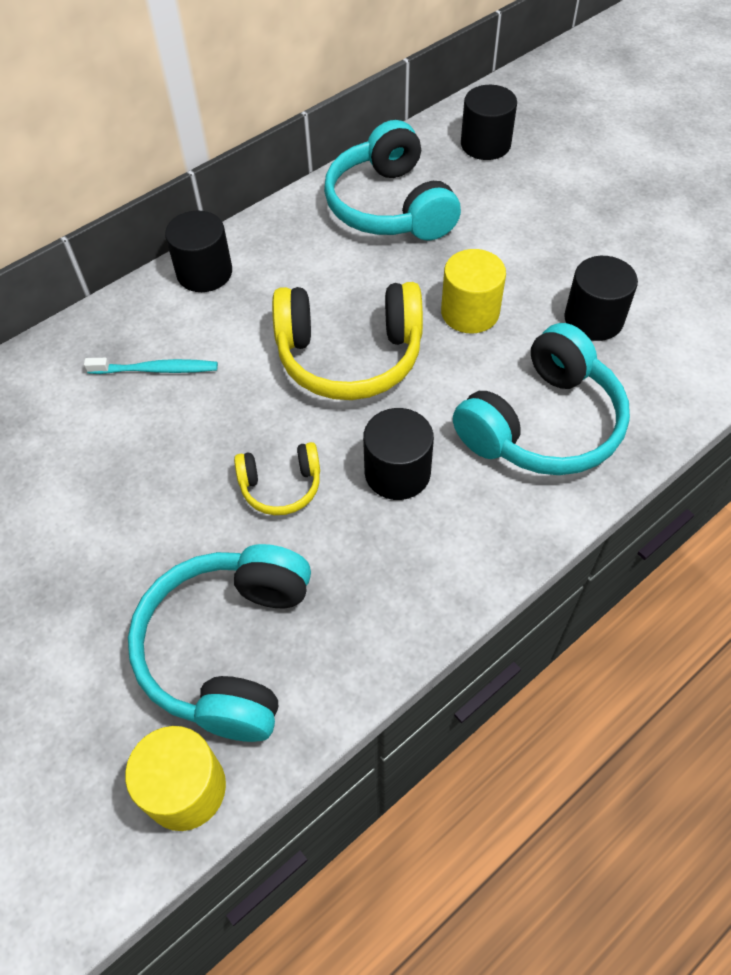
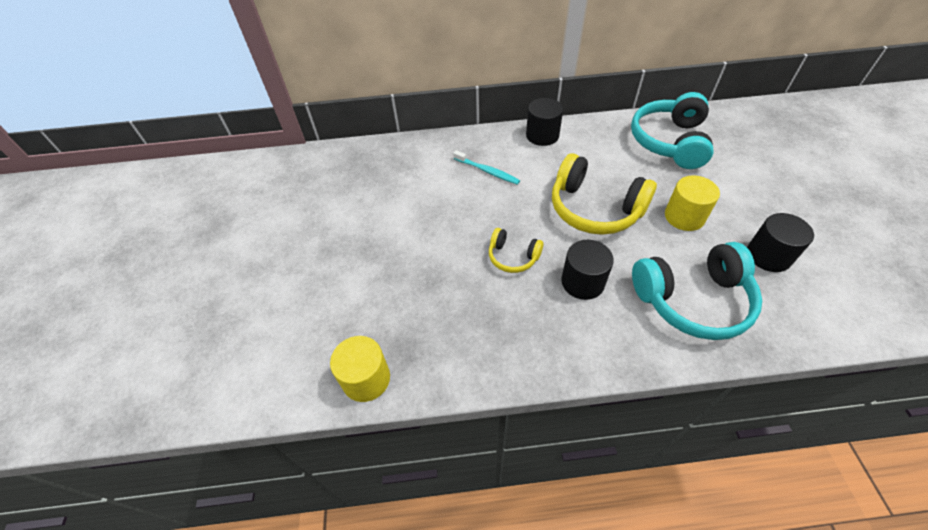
camera: 35 degrees right, 5 degrees down
turquoise headphones [128,544,311,742] -> none
black cylinder [461,85,517,160] -> none

